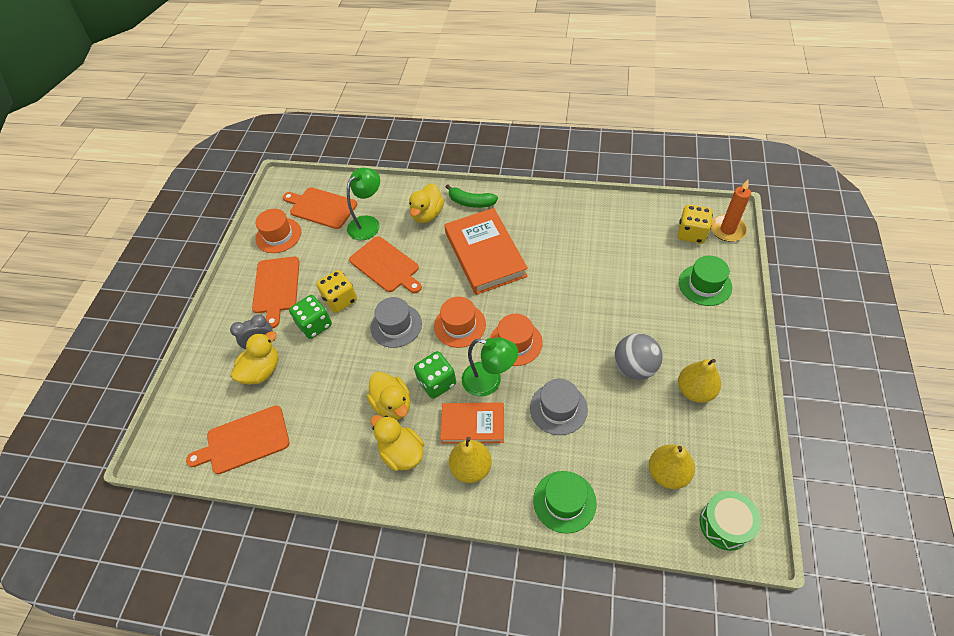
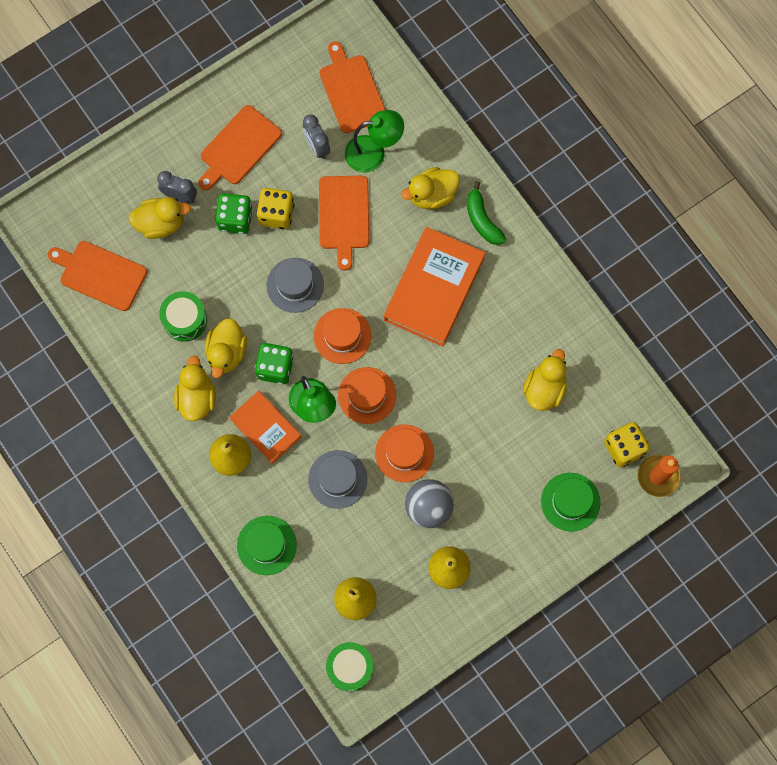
camera: 40 degrees right, 20 degrees up
orange hat [256,209,301,253] -> orange hat moved to [375,424,434,482]
none -> green drum [159,291,207,342]
none -> grey clock [303,115,330,159]
none -> yellow duck [523,349,567,411]

